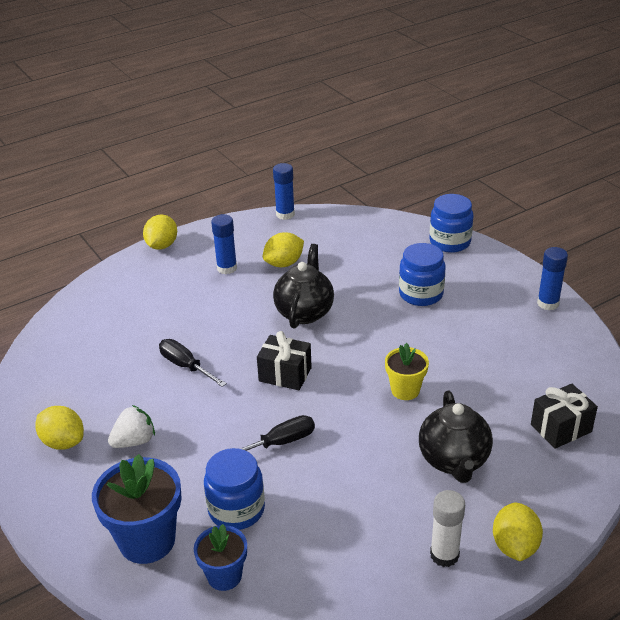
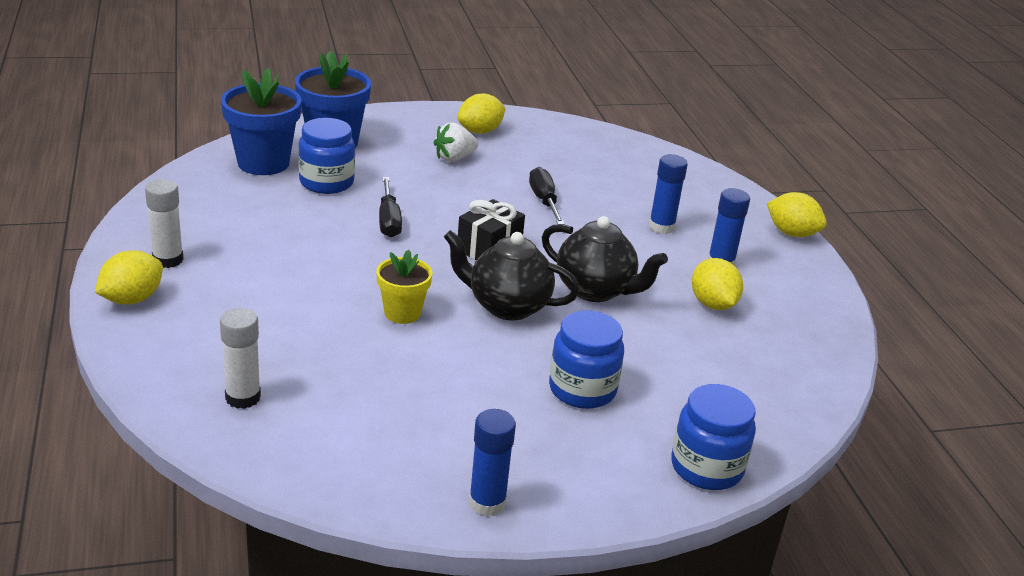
camera: 105 degrees right, 5 degrees down
white strawberry [108,405,155,448] -> white strawberry turned 75 degrees clockwise [434,122,479,162]
black screwdriver [159,339,227,387] -> black screwdriver turned 75 degrees counterclockwise [529,167,565,225]
blue flower pot [194,524,247,591] -> blue flower pot [221,68,302,175], size x1.68
blue glue stick [273,163,295,220] -> blue glue stick moved to [649,154,688,234]
black teapot [419,391,493,483] -> black teapot moved to [444,230,580,320]
yellow lemon [493,503,543,561] -> yellow lemon turned 75 degrees counterclockwise [95,251,163,305]
black gift [531,384,598,449] -> white glue stick [220,308,261,409]

